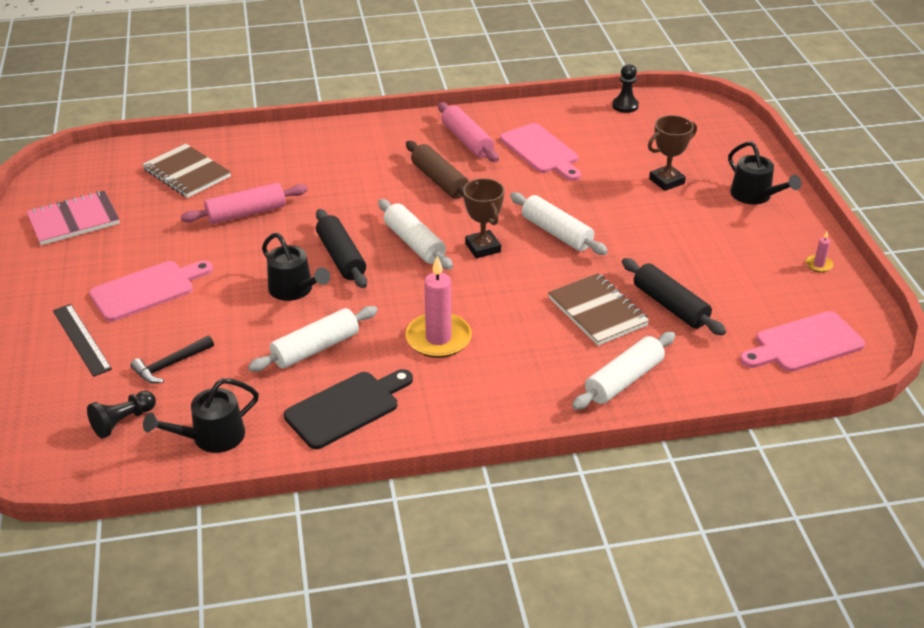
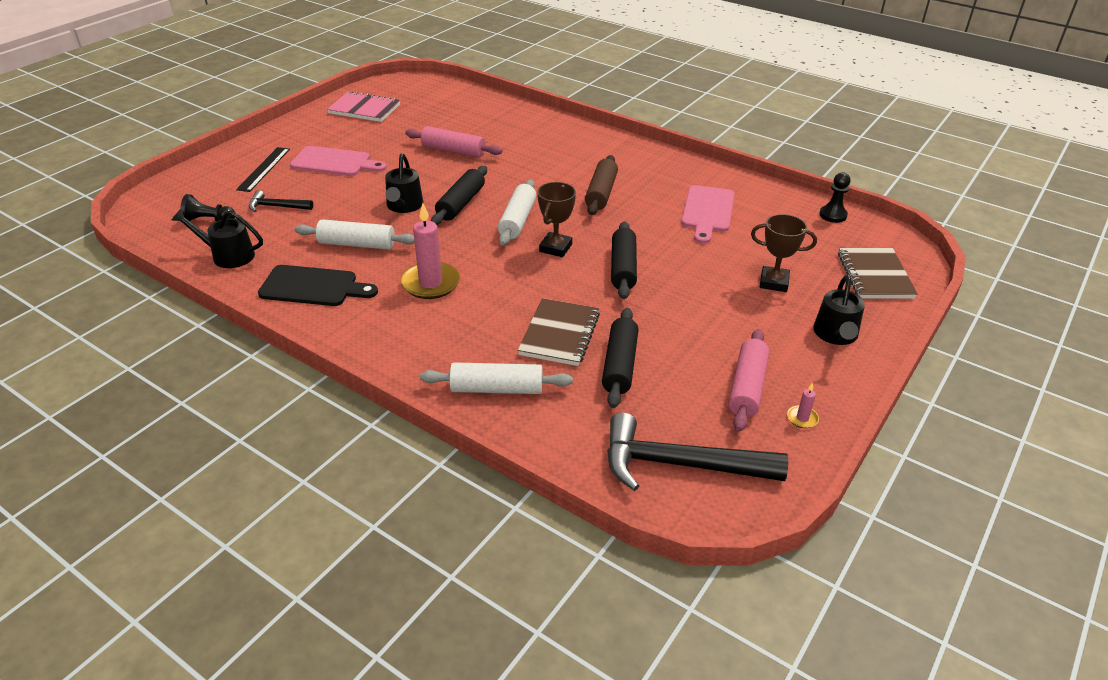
camera: 45 degrees right, 0 degrees up
brown notebook [142,144,231,198] -> brown notebook moved to [838,248,918,299]
pink rolling pin [438,102,499,162] -> pink rolling pin moved to [728,329,770,431]
white rolling pin [510,192,608,255] -> black rolling pin [611,221,637,299]
pink cutting board [740,311,865,372] -> black hammer [607,413,788,491]

